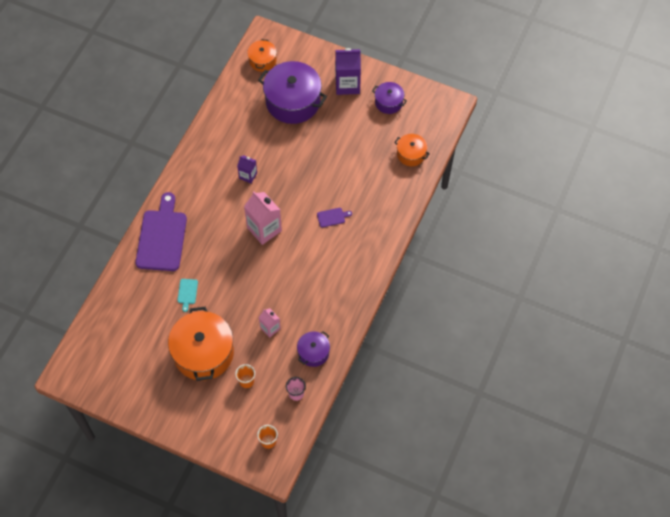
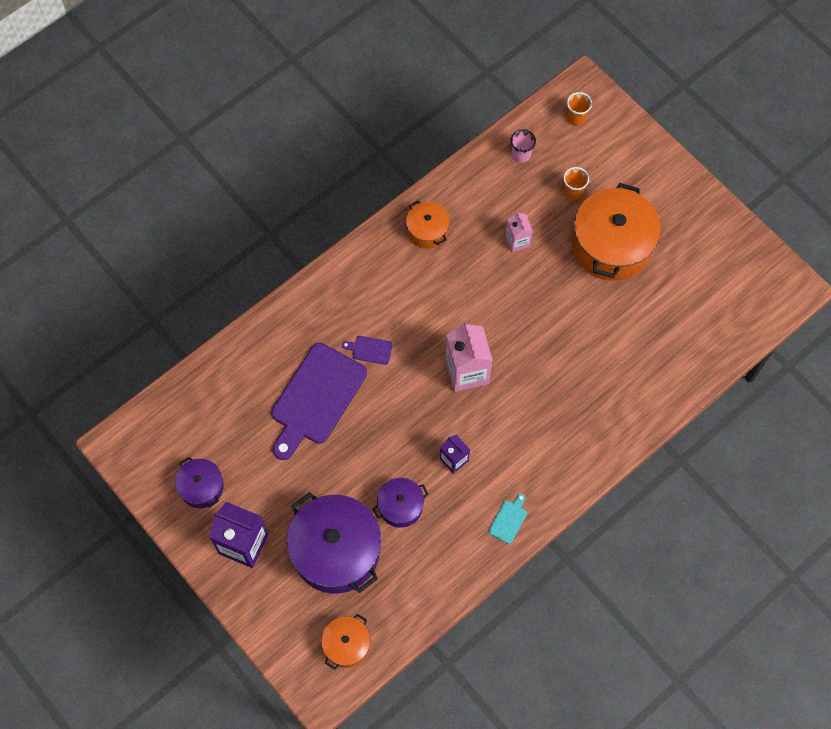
camera: 155 degrees left, 5 degrees up
purple cutting board [135,192,187,271] -> purple cutting board moved to [271,343,367,460]
turquoise cutting board [177,279,198,312] -> turquoise cutting board moved to [488,494,527,544]
purple pot [297,331,330,367] -> purple pot moved to [373,478,428,528]
orange pot [394,134,430,166] -> orange pot moved to [406,201,450,249]

